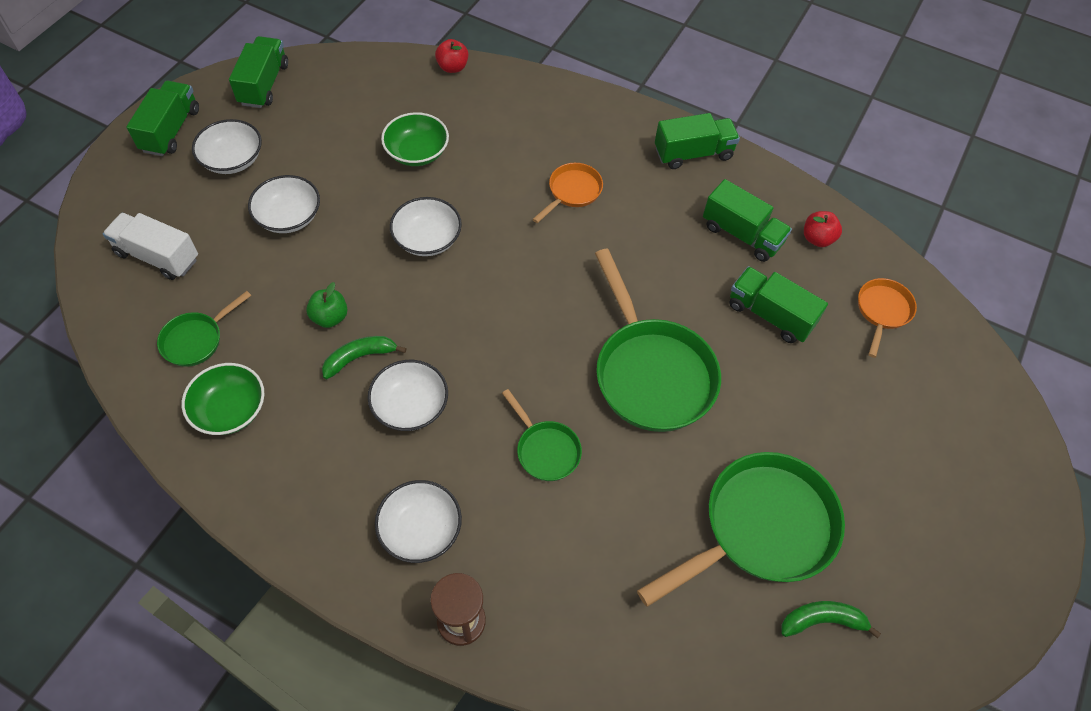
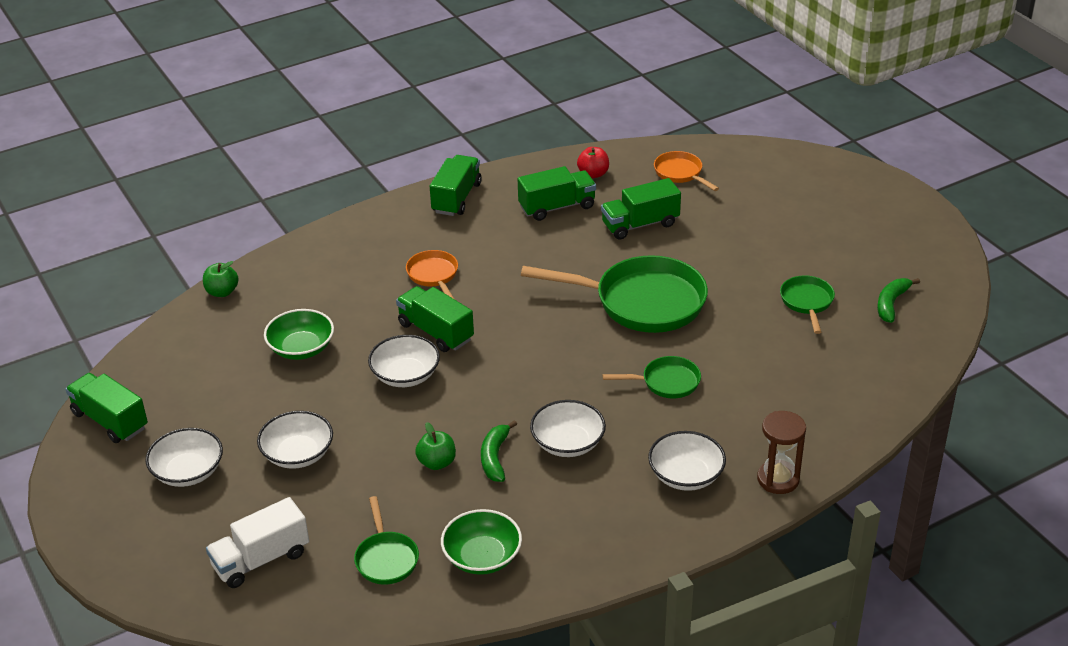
camera: 55 degrees left, 20 degrees down
green truck [126,81,199,156] -> green truck moved to [396,286,474,352]
red apple [435,39,468,73] -> green apple [203,261,239,297]
green pan [637,452,845,607] -> green pan [780,275,835,334], size x0.50

